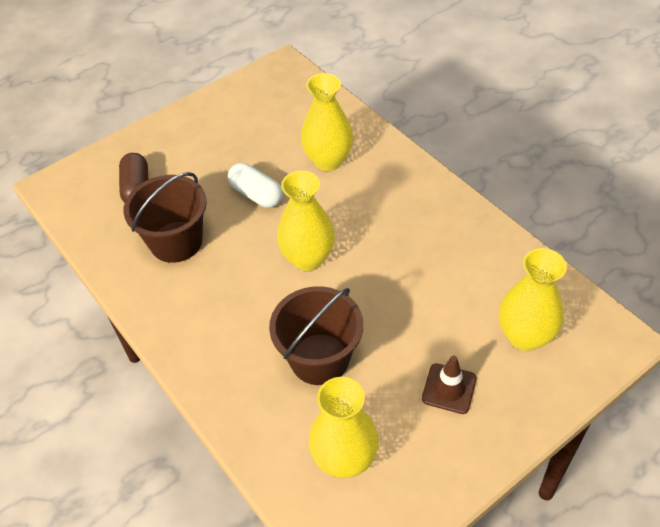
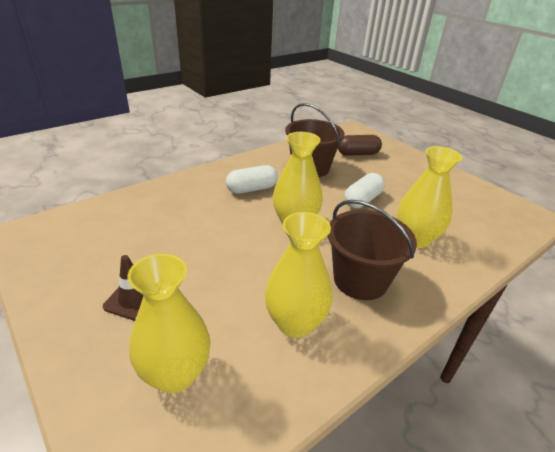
camera: 85 degrees right, 15 degrees down
brown bucket [269,286,363,385] -> brown bucket moved to [328,200,417,300]
yellow vase [309,377,379,478] -> yellow vase moved to [265,212,333,338]
none -> white capsule [226,165,278,194]

